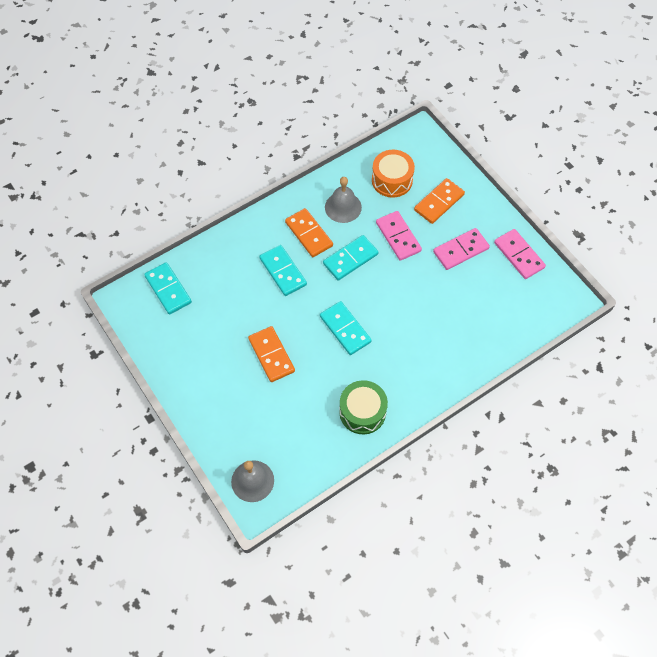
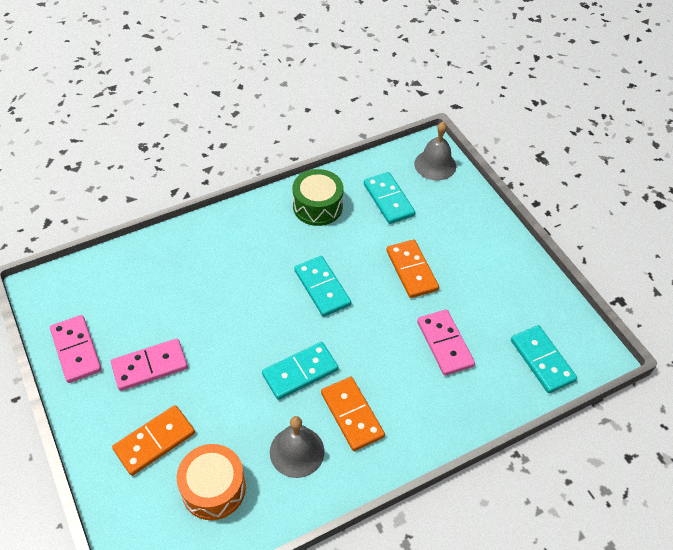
camera: 175 degrees left, 10 degrees down
turquoise domino [259,245,307,296] -> turquoise domino moved to [364,172,415,224]
pink domino [376,211,422,261] -> pink domino moved to [417,309,475,376]

